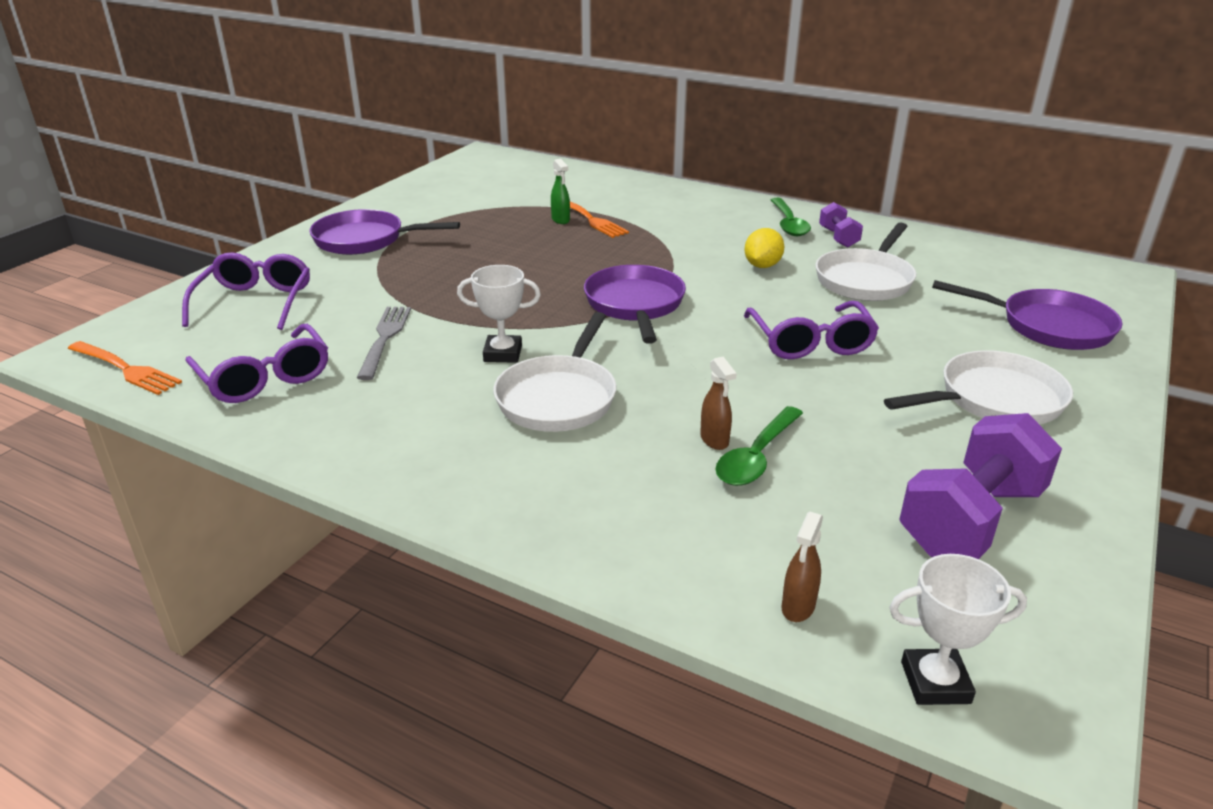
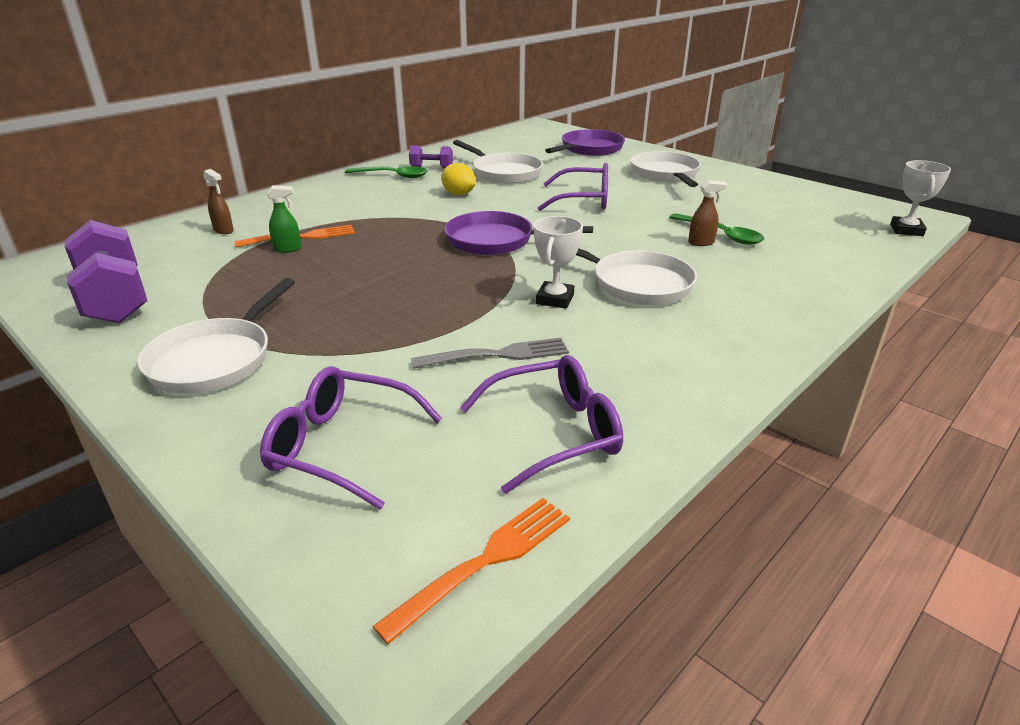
camera: 75 degrees left, 0 degrees up
purple pan [309,209,460,255] -> white pan [138,278,295,394]
grey fork [357,307,411,380] -> grey fork turned 150 degrees clockwise [411,338,569,369]
brown spray bottle [781,512,823,622] -> brown spray bottle moved to [203,169,234,234]
purple dumbbell [899,413,1062,559] -> purple dumbbell moved to [64,220,147,323]

